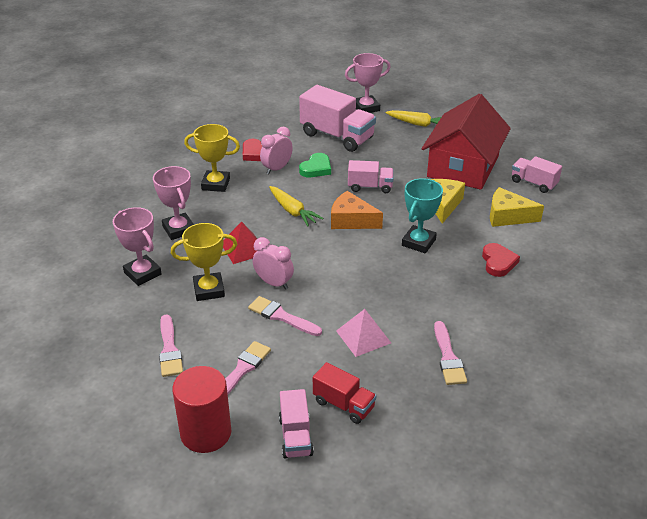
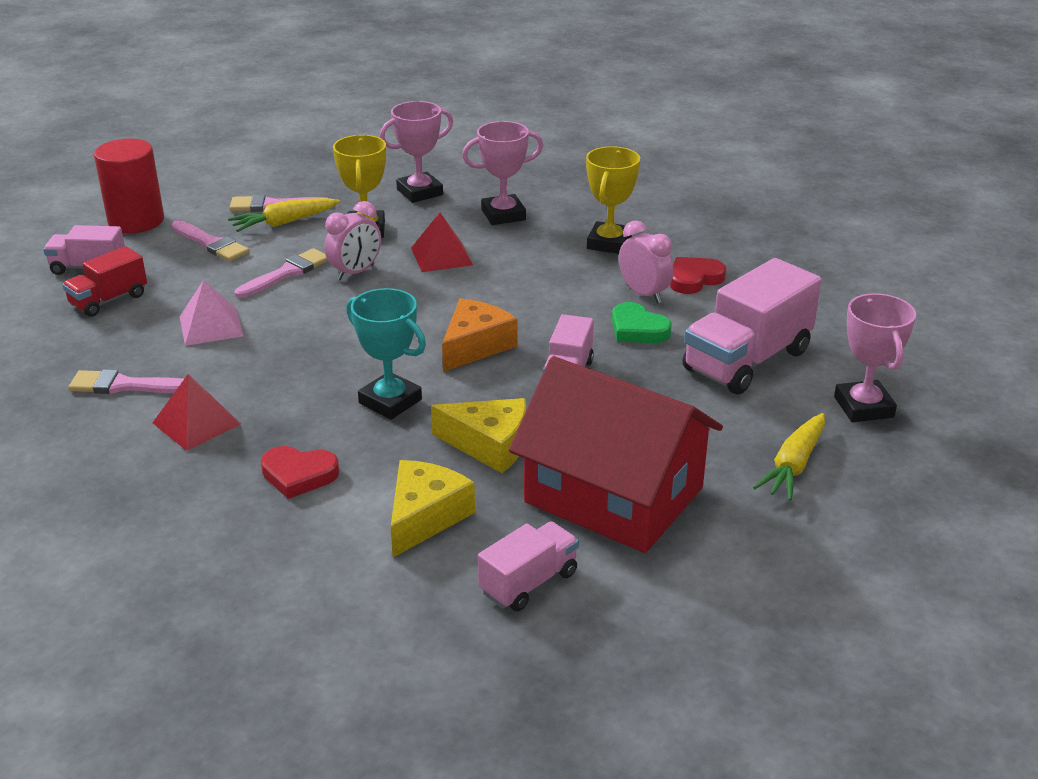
camera: 100 degrees right, 5 degrees down
yellow carrot [269,186,323,227] -> yellow carrot moved to [228,198,340,232]
none -> red pyramid [153,374,241,451]

